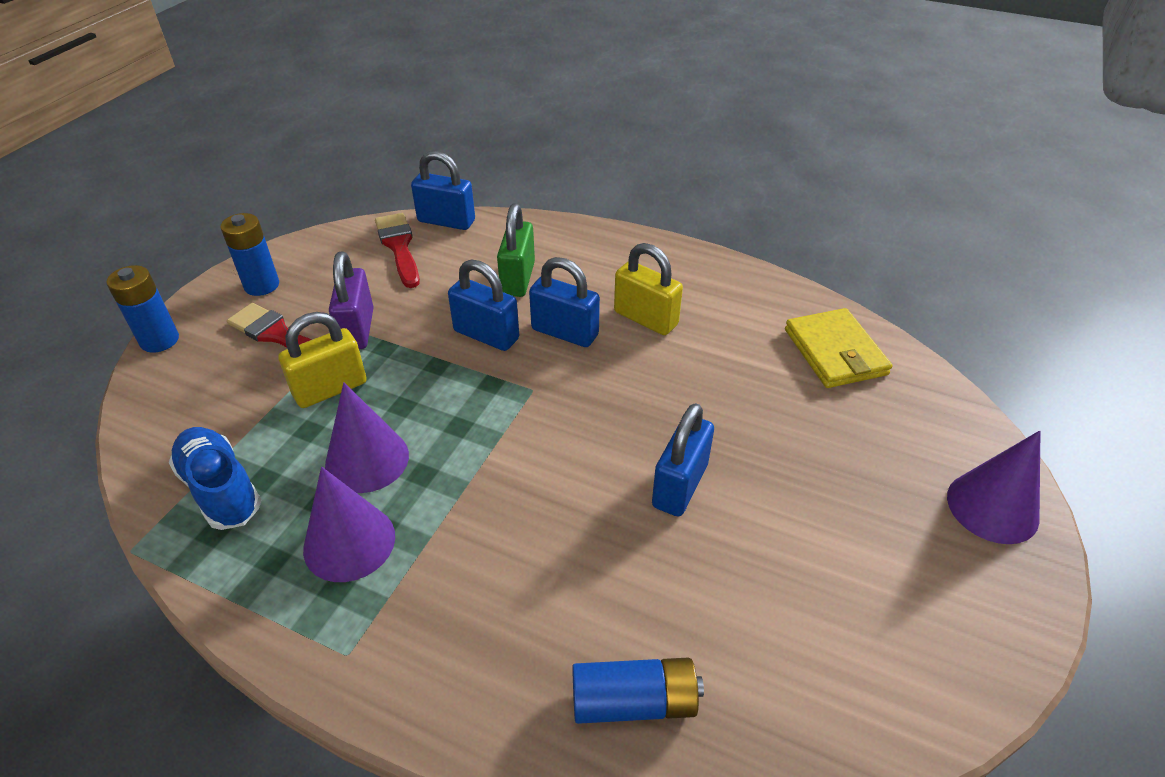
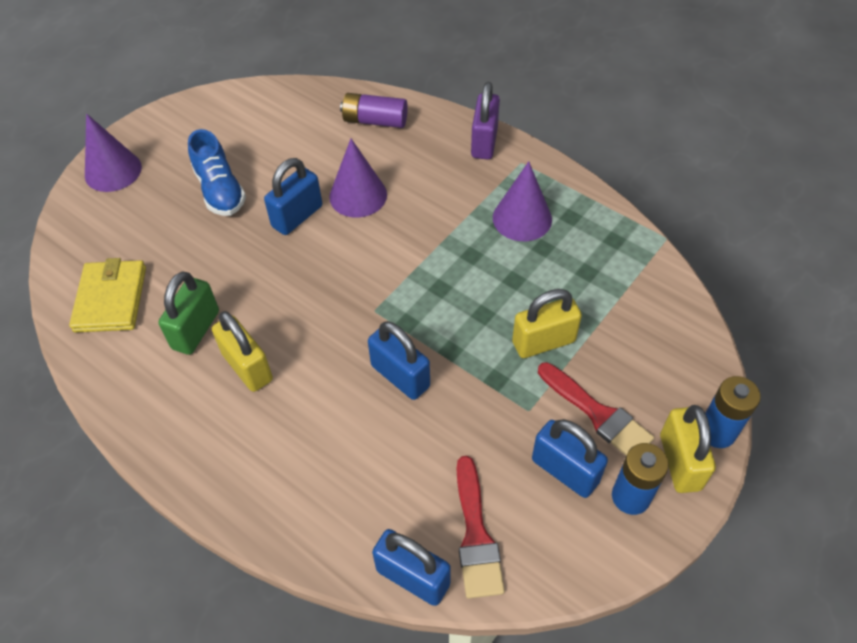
camera: 165 degrees left, 10 degrees up
blue shoe [169,427,261,530] -> blue shoe moved to [188,129,246,216]
purple cone [325,382,409,493] -> purple cone moved to [329,139,387,218]
purple padlock [329,251,374,349] -> purple padlock moved to [471,82,500,159]
green padlock [497,204,535,297] -> green padlock moved to [158,271,219,355]
blue padlock [529,257,600,347] -> blue padlock moved to [532,419,608,498]
blue battery [572,657,704,724] -> purple battery [340,93,408,128]
none -> yellow padlock [660,405,716,493]

